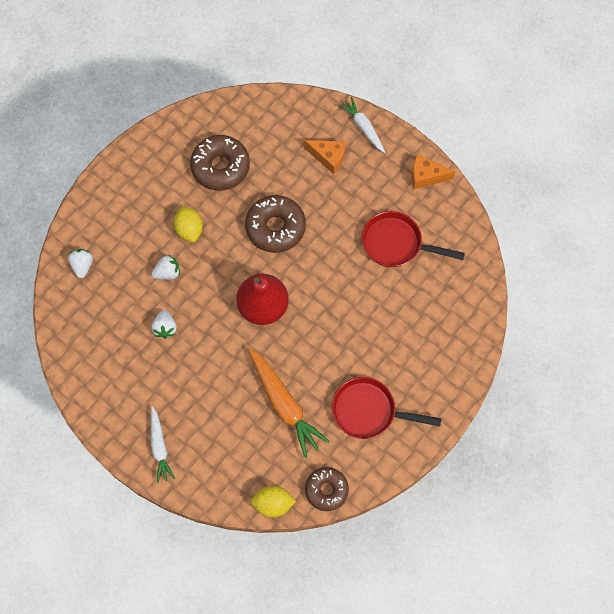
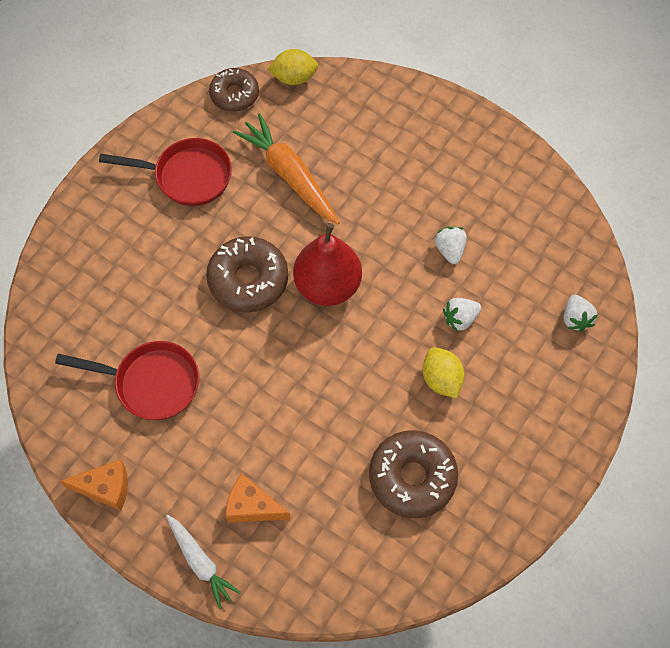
camera: 175 degrees right, 5 degrees down
white carrot [151,406,175,483] -> none
brown donut [245,195,306,253] -> brown donut moved to [206,236,288,313]

